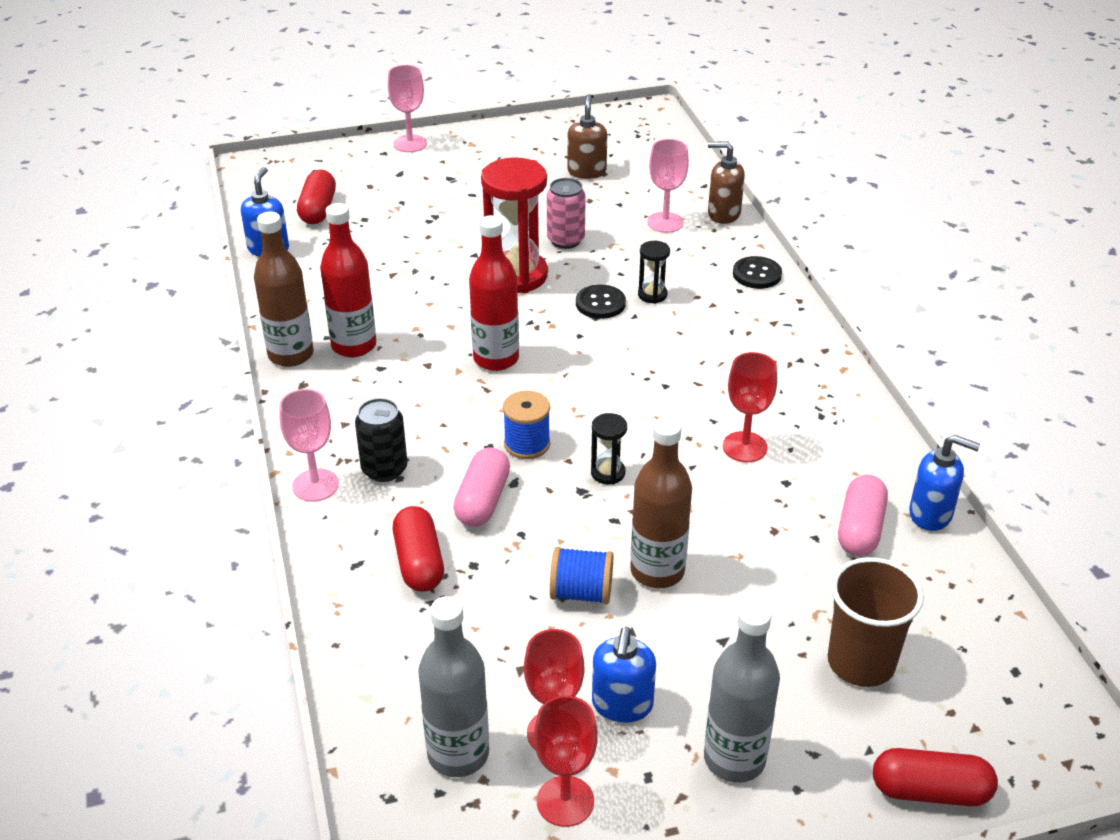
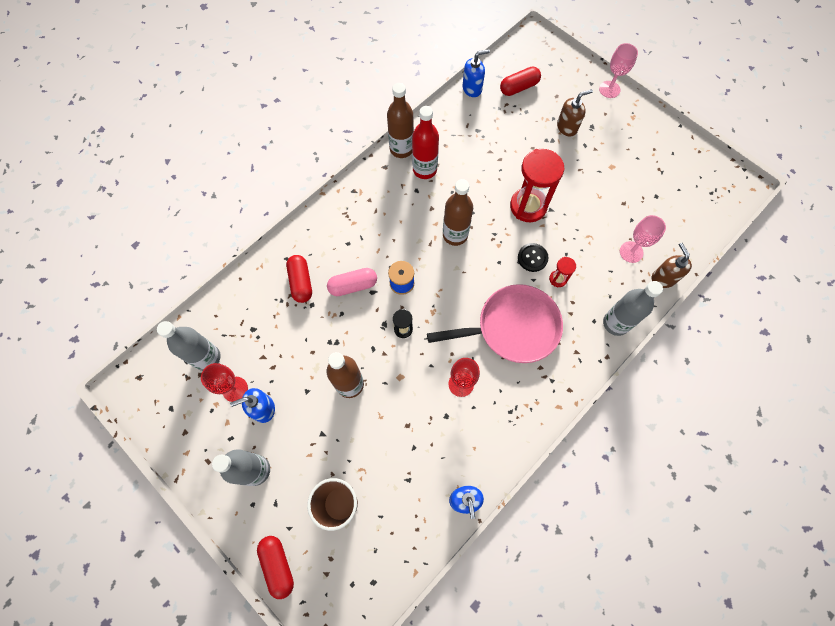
camera: 60 degrees right, 30 degrees up
pink goblet [279,389,339,502] -> none
black can [355,398,408,482] -> none
red capsule [393,506,444,592] -> red capsule turned 60 degrees counterclockwise [286,255,312,303]
red bottle [469,215,519,371] -> brown bottle [443,179,473,246]
red goblet [534,695,597,827] -> none
pink can [547,178,586,249] -> none
blue spool [550,547,613,604] -> none
brown soap dispenser [567,94,607,179] -> brown soap dispenser moved to [557,89,593,137]
black hourglass [638,241,670,304] -> red hourglass [549,257,576,287]
black button [733,256,782,289] -> grey bottle [603,281,663,336]
pink capsule [838,475,888,556] -> none
none -> pink pan [427,284,563,363]

